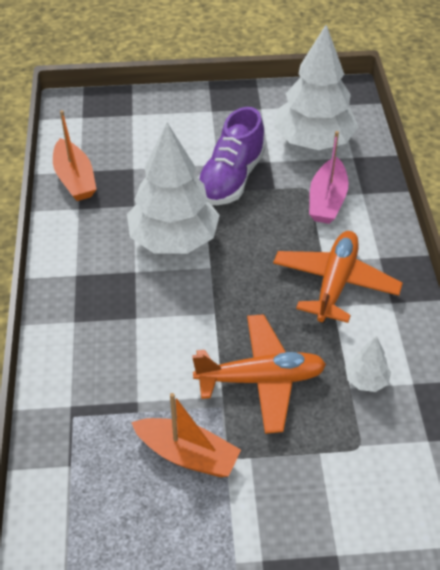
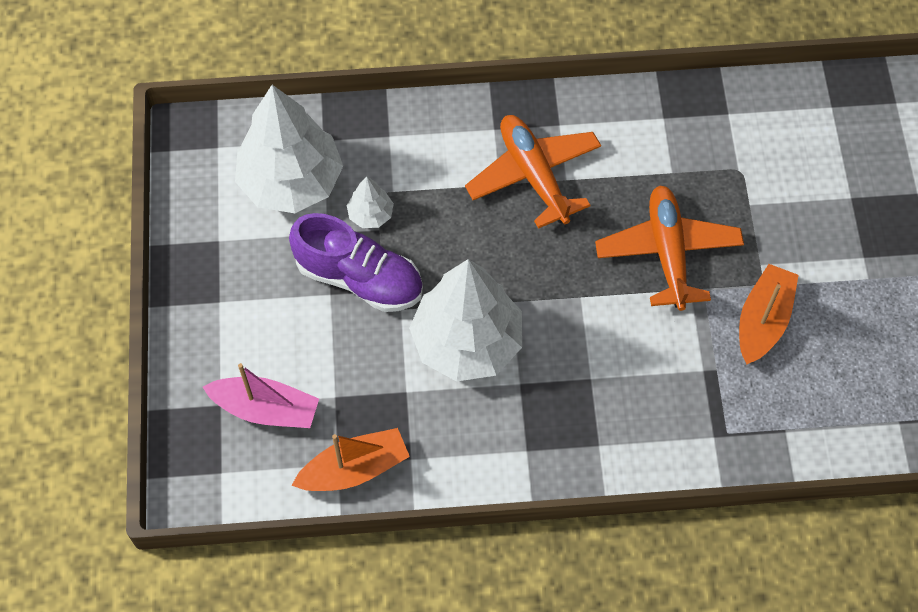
camera: 90 degrees left, 15 degrees up
orange plane [273,231,403,323] -> orange plane turned 45 degrees clockwise [465,115,601,229]
pink boat [309,131,349,224] -> pink boat moved to [203,363,319,428]
white tree [345,336,391,392] -> white tree moved to [347,176,394,228]

